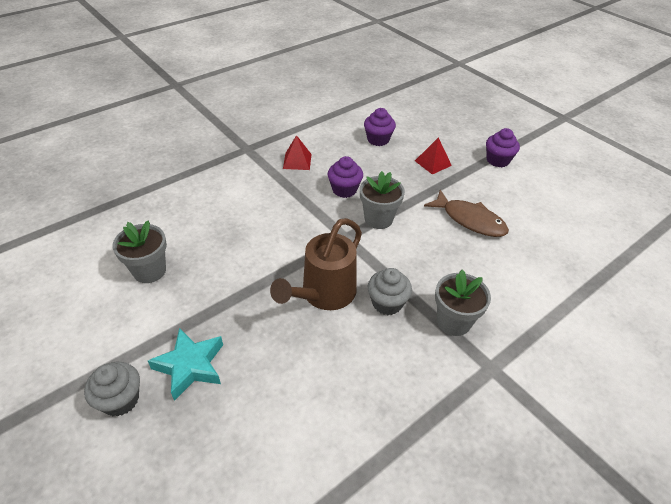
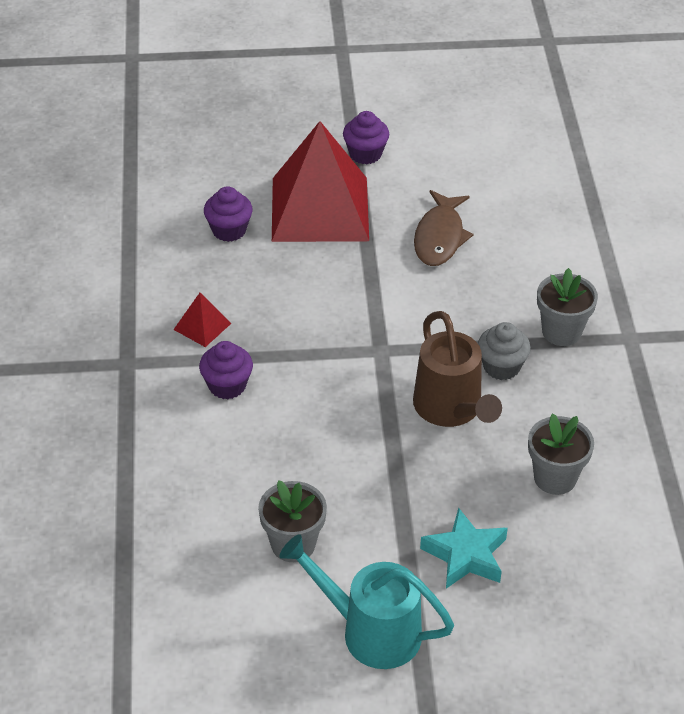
camera: 55 degrees left, 0 degrees up
grey cupcake [84,362,140,417] -> none
purple cupcake [328,156,363,198] -> purple cupcake moved to [199,341,253,399]
grey flower pot [360,171,405,229] -> grey flower pot moved to [528,414,594,495]
red pyramid [415,137,452,174] -> red pyramid [272,121,369,242], size x2.50
brown fish [424,190,509,237] -> brown fish turned 120 degrees clockwise [414,190,474,266]
none -> turquoise watering can [280,534,454,669]

